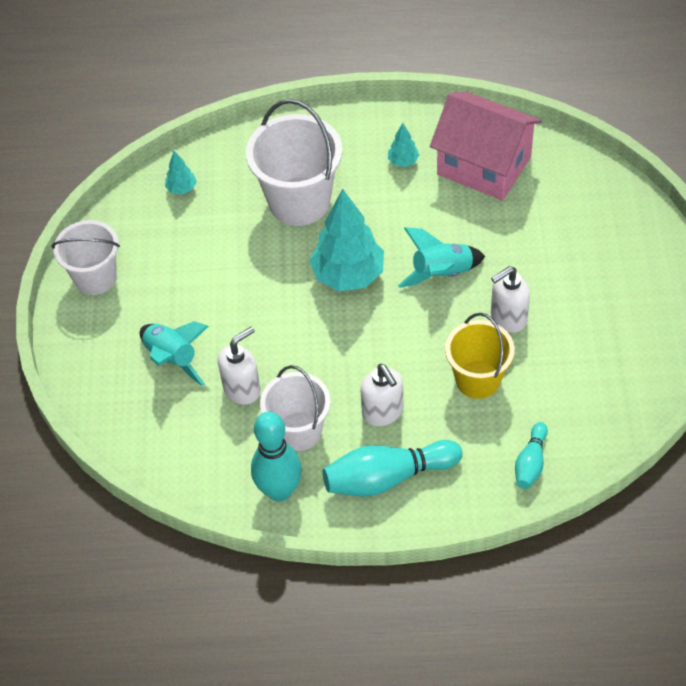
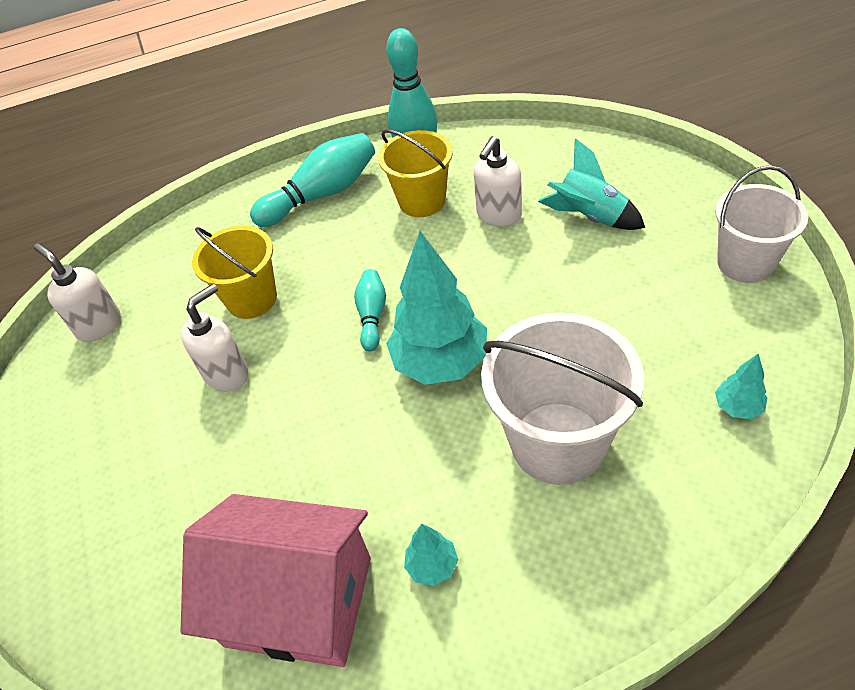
camera: 165 degrees right, 5 degrees down
white bucket [260,365,331,451] -> yellow bucket [378,129,453,217]
white soap dispenser [360,364,403,426] -> white soap dispenser moved to [34,243,121,342]
turquoise rocket [398,227,485,288] -> none
turquoise bowling pin [515,422,548,489] -> turquoise bowling pin moved to [354,269,386,352]

